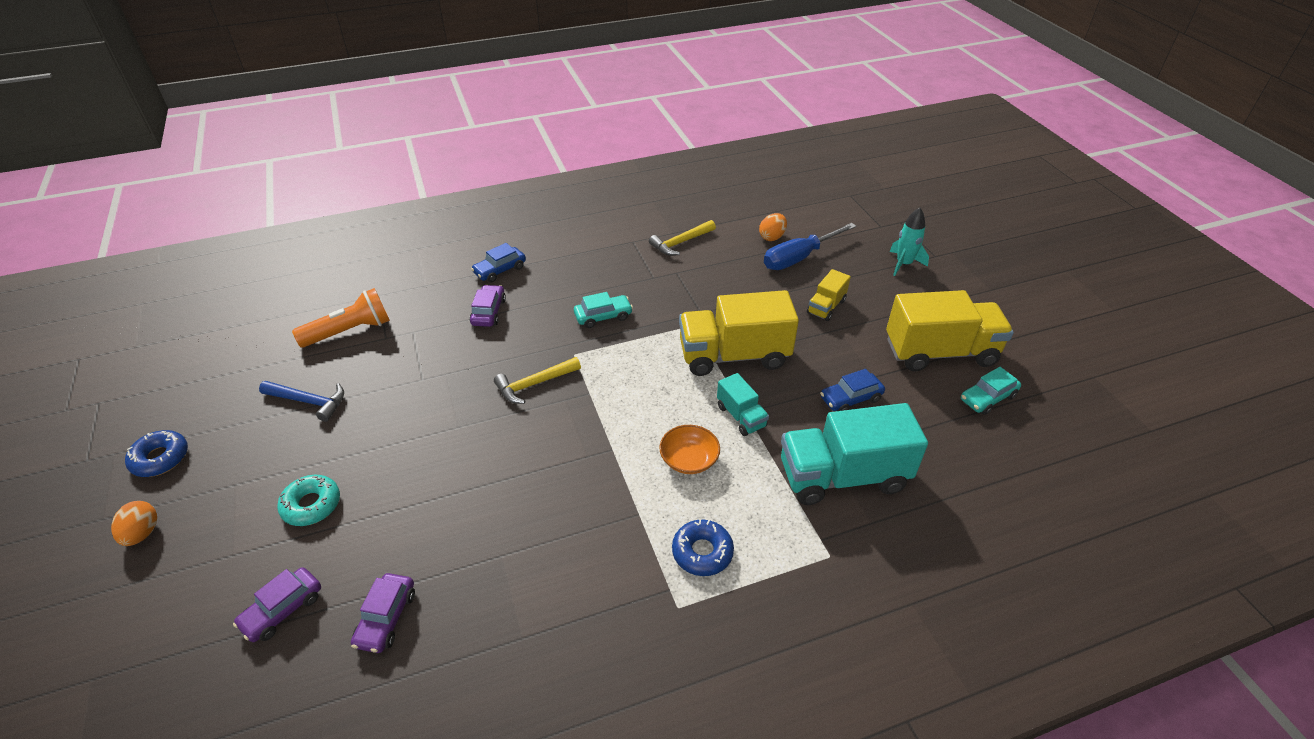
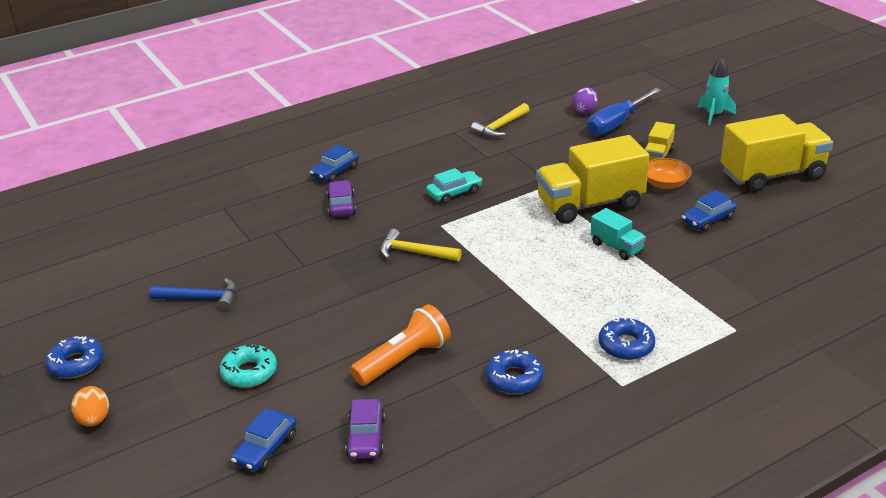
camera: 10 degrees left, 10 degrees down
purple car [233,567,321,642] -> blue car [231,408,297,472]
orange flashlight [292,288,390,347] -> orange flashlight moved to [350,304,451,386]
yellow hammer [494,357,581,404] -> yellow hammer turned 60 degrees clockwise [380,229,462,261]
orange bowl [659,425,720,474] -> orange bowl moved to [647,158,692,189]
orange egg [759,213,787,241] -> purple egg [572,87,598,114]
turquoise truck [781,403,928,505] -> none
turquoise car [961,367,1021,415] -> none
none -> blue donut [486,349,544,394]

